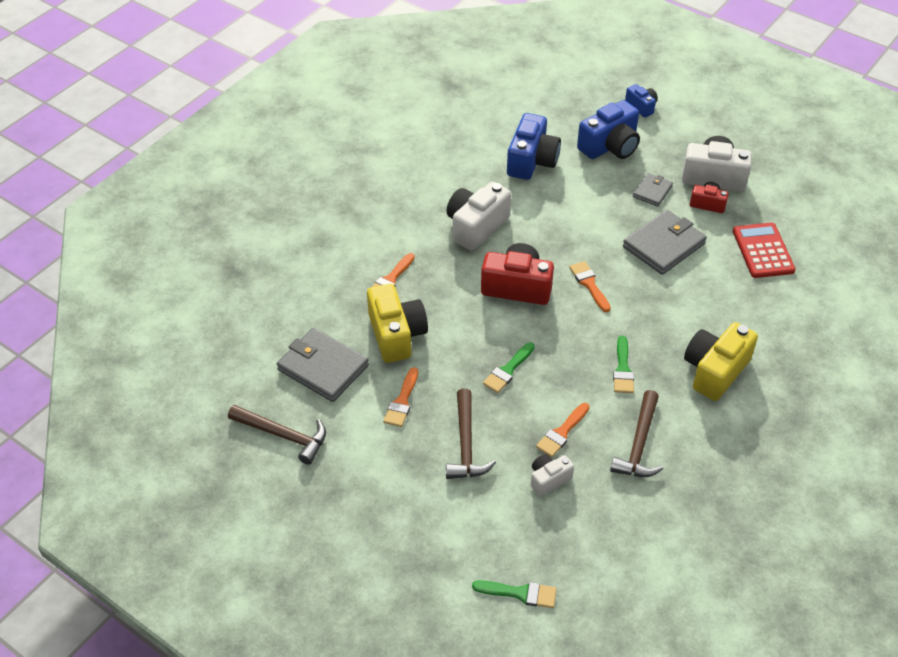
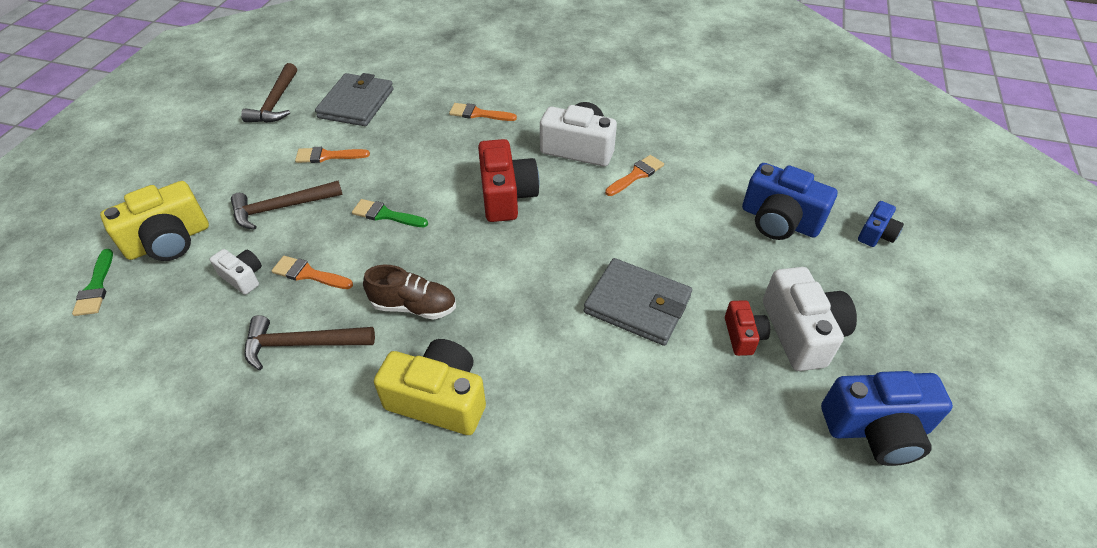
camera: 70 degrees right, 0 degrees up
yellow camera [367,284,428,363] -> yellow camera moved to [100,181,209,261]
blue camera [507,113,561,180] -> blue camera moved to [821,371,953,466]
orange brush [569,261,611,312] -> orange brush moved to [605,155,664,196]
green brush [613,336,634,393] -> brown shoe [363,265,456,319]
grey wallet [633,173,673,207] -> none
red calculator [733,222,796,278] -> none

